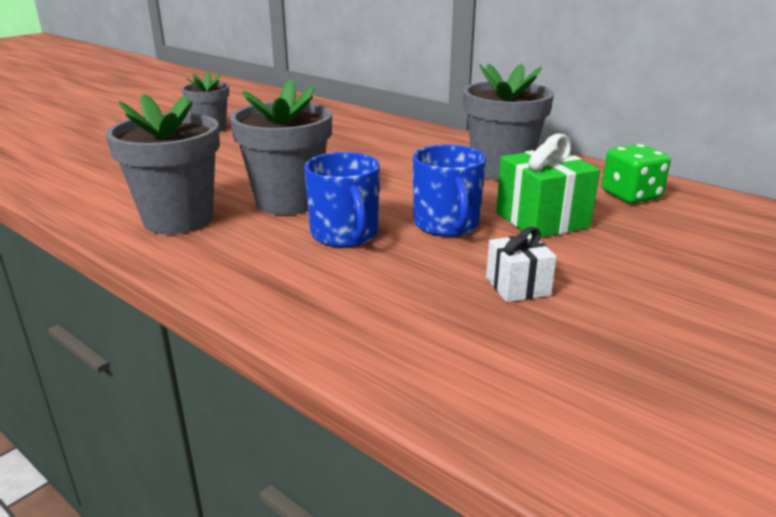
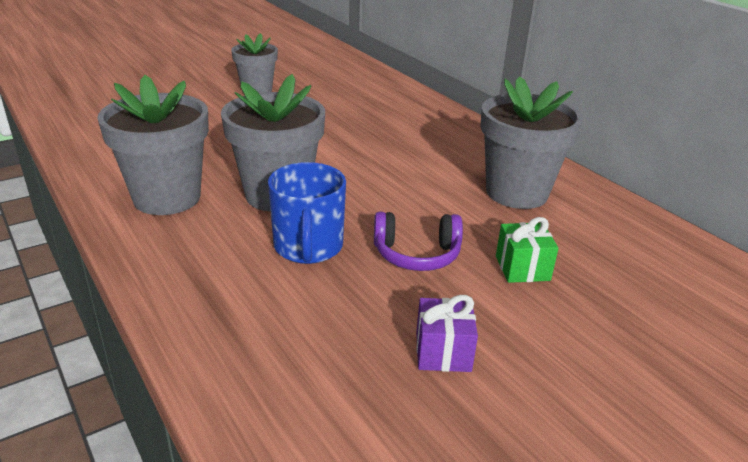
camera: 15 degrees right, 5 degrees up
blue mug [413,144,486,237] -> purple headphones [374,212,463,271]
white gift [486,227,557,302] -> purple gift [416,295,478,372]
green gift [496,134,600,238] -> green gift [496,217,559,283], size x0.60
green dice [602,144,671,203] -> none

